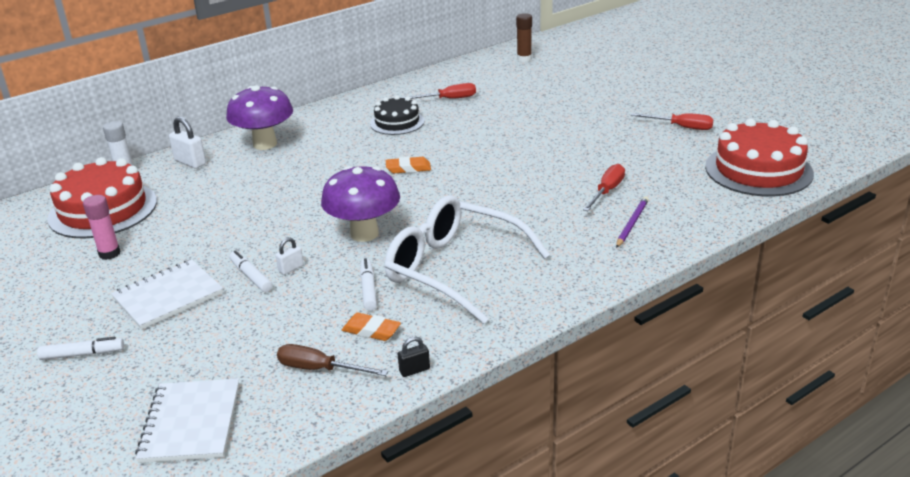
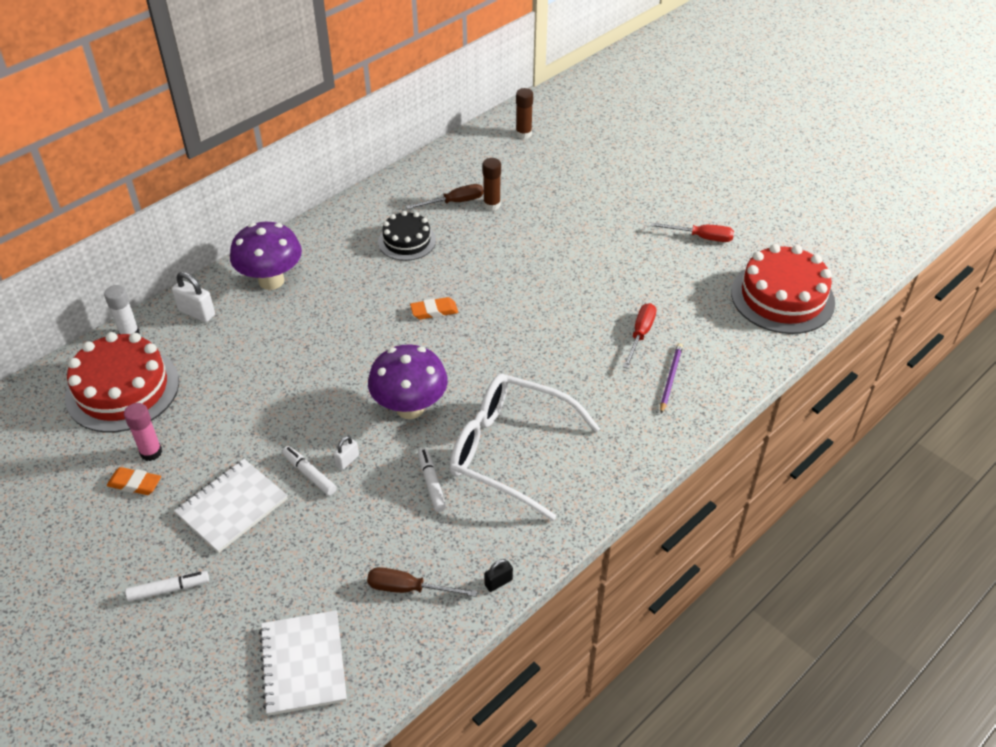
camera: 10 degrees left, 15 degrees up
orange eraser [342,313,401,341] -> orange eraser moved to [107,467,161,495]
red screwdriver [402,83,476,99] -> brown screwdriver [406,184,483,209]
none -> brown glue stick [483,158,501,211]

